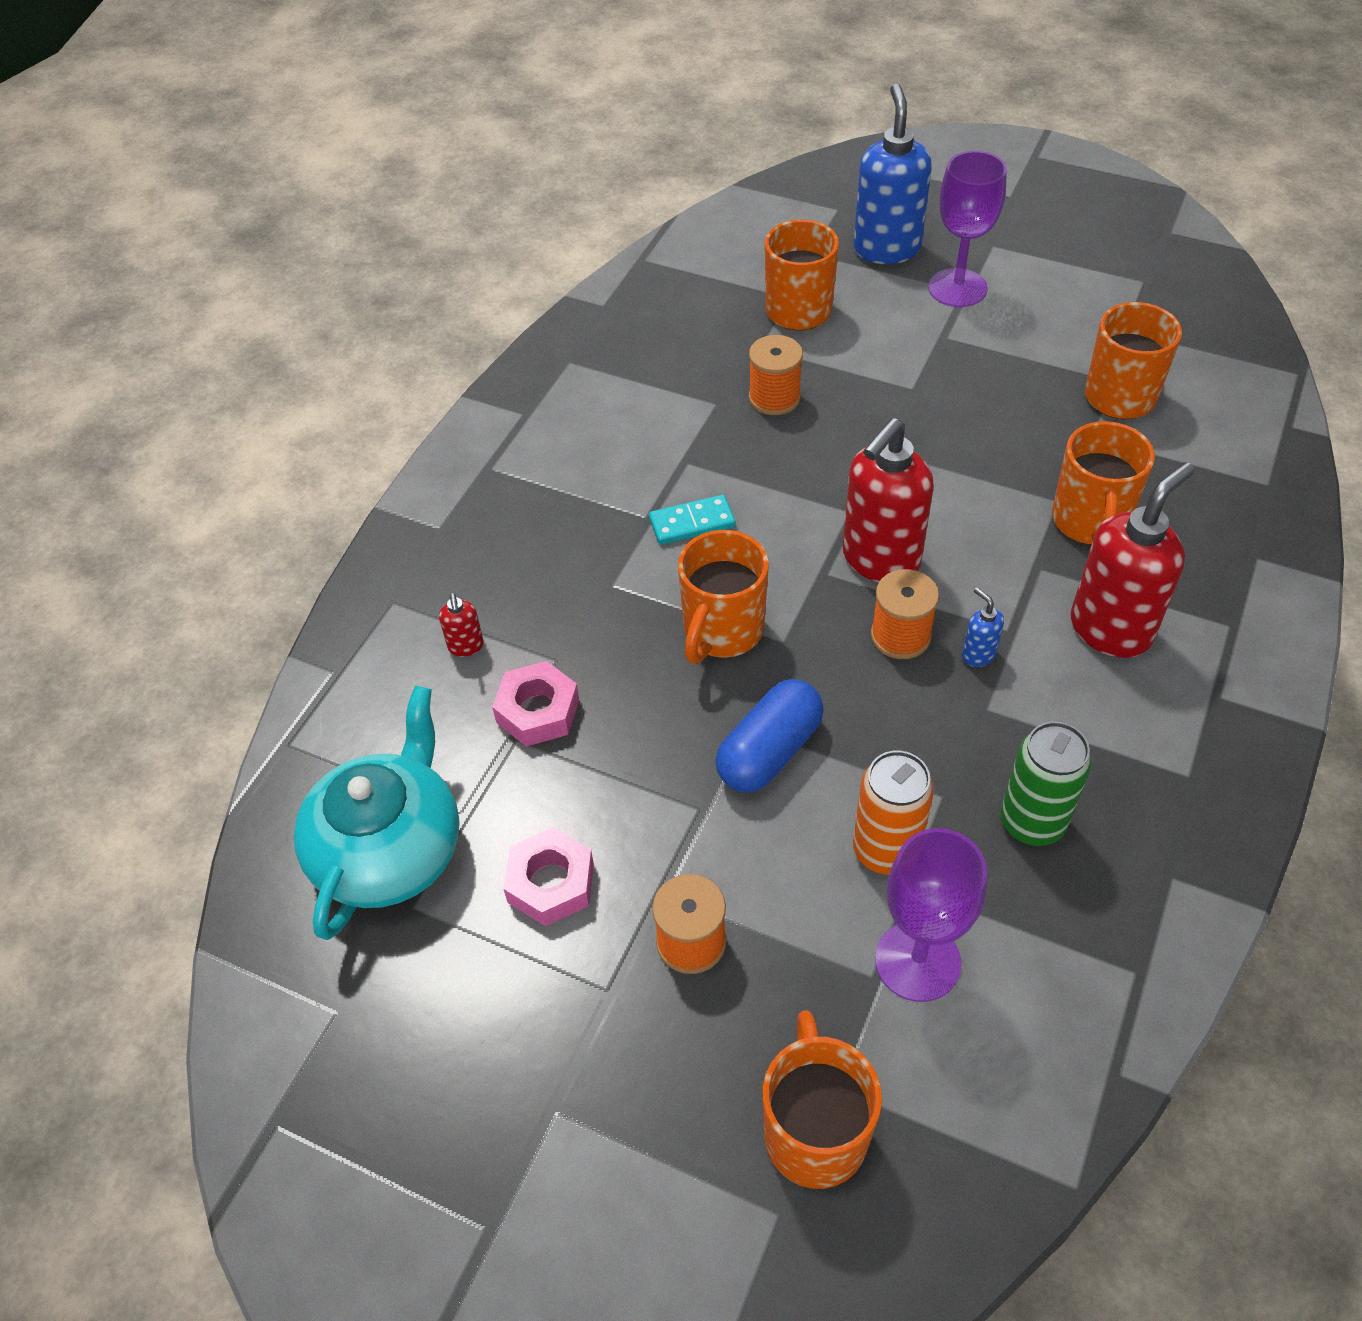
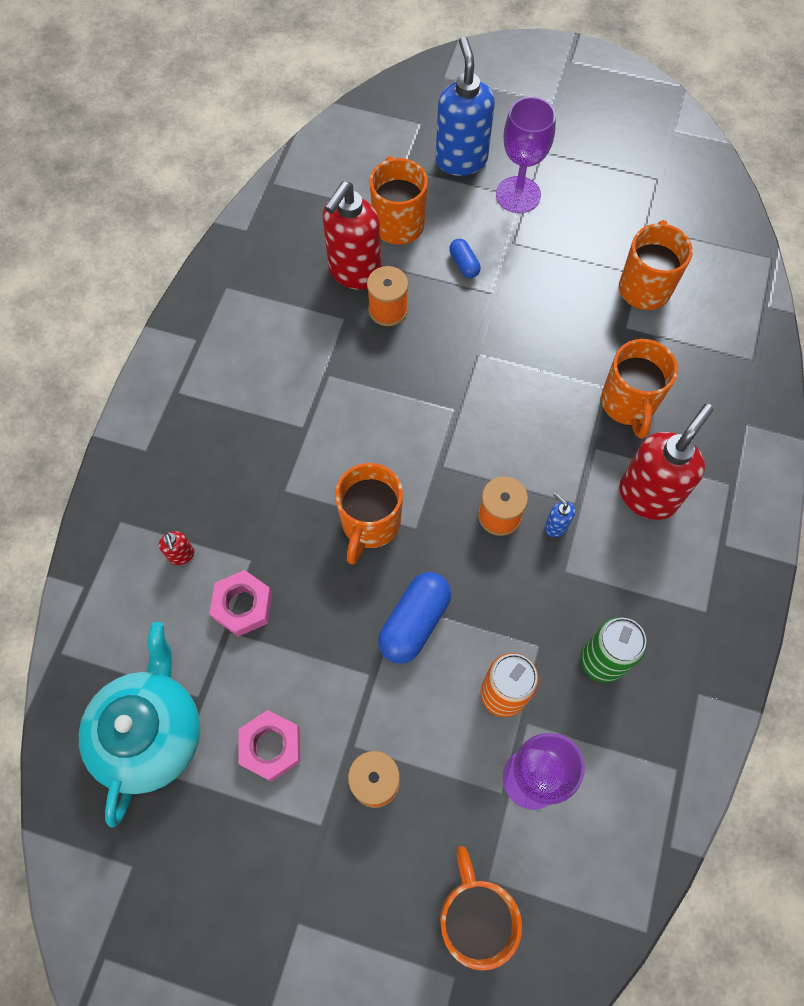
camera: 10 degrees left, 15 degrees up
turquoise domino [649,495,736,545] -> none
red soap dispenser [842,418,934,582] -> red soap dispenser moved to [322,181,381,290]
none -> blue capsule [449,239,481,278]

